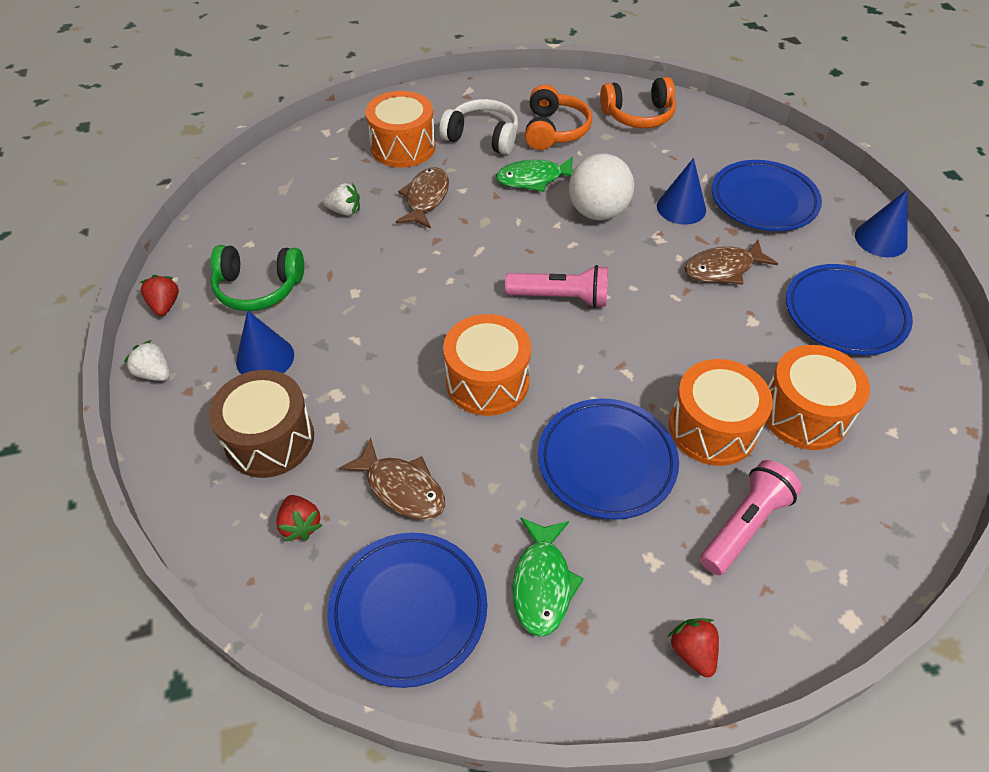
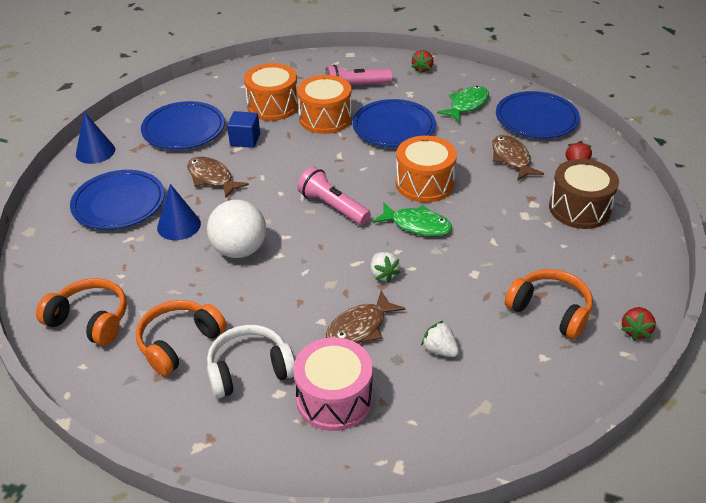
camera: 145 degrees left, 10 degrees down
white strawberry [124,340,170,381] -> white strawberry moved to [370,252,401,283]
green headphones [211,245,304,311] -> orange headphones [505,269,593,339]
blue cone [236,310,294,374] -> none
orange drum [365,91,436,168] -> pink drum [293,337,373,431]
white headphones [439,99,518,155] -> white headphones turned 105 degrees clockwise [207,325,295,398]
green fish [496,156,574,192] -> green fish moved to [373,202,452,236]
brown fish [684,240,778,285] -> brown fish turned 150 degrees counterclockwise [187,157,249,199]
none -> blue cube [227,111,260,148]

